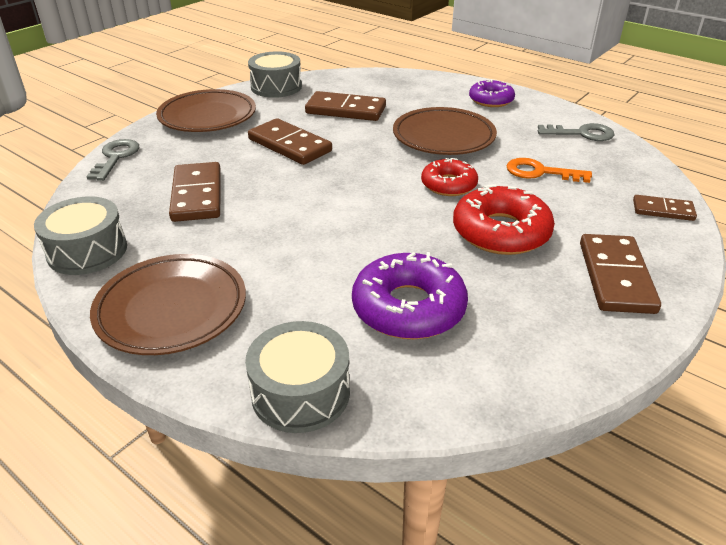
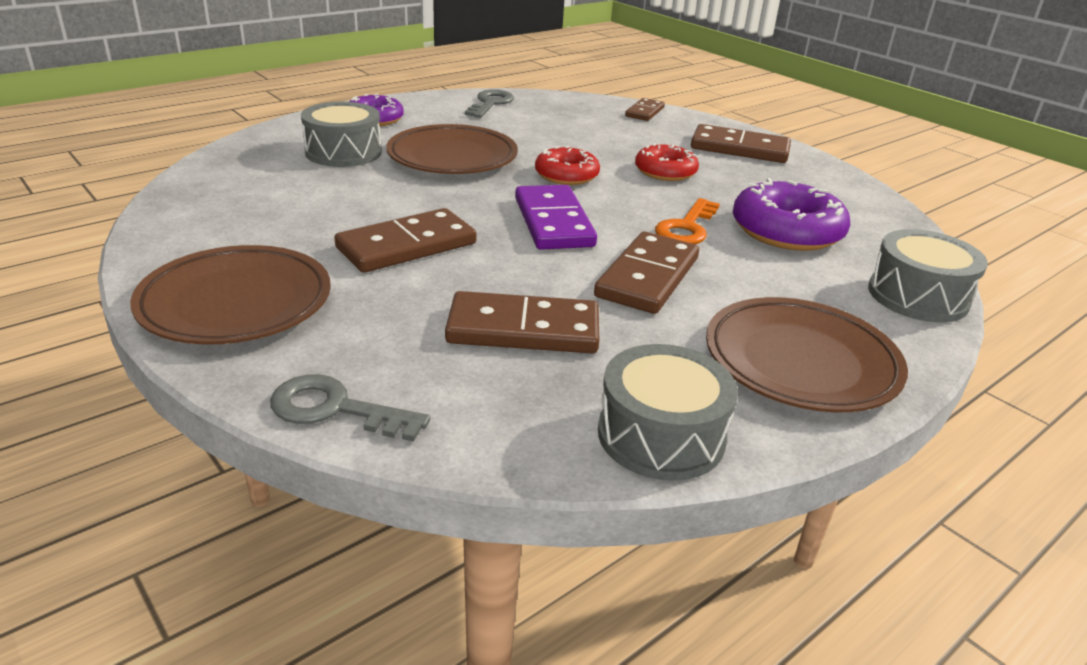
camera: 80 degrees left, 5 degrees down
grey drum [248,51,302,98] -> grey drum moved to [301,102,382,167]
brown domino [305,91,386,121] -> brown domino moved to [594,232,699,314]
red donut [453,185,555,255] -> red donut [635,143,699,181], size x0.64
orange key [507,158,592,183] -> orange key moved to [655,198,720,244]
none -> purple domino [515,185,597,250]

